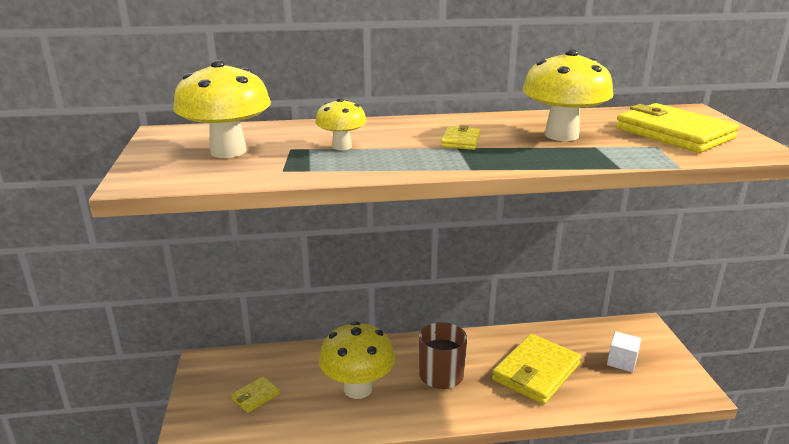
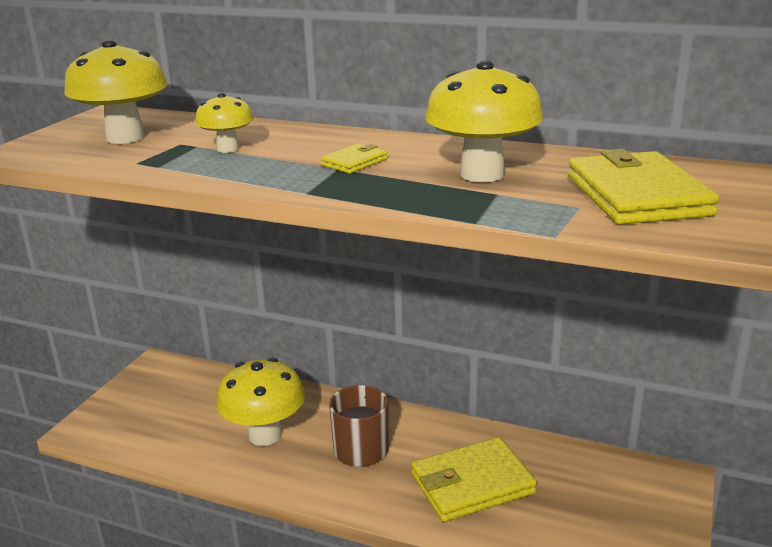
camera: 30 degrees right, 0 degrees up
yellow wallet [231,376,280,413] -> none
white cube [607,331,641,372] -> none

